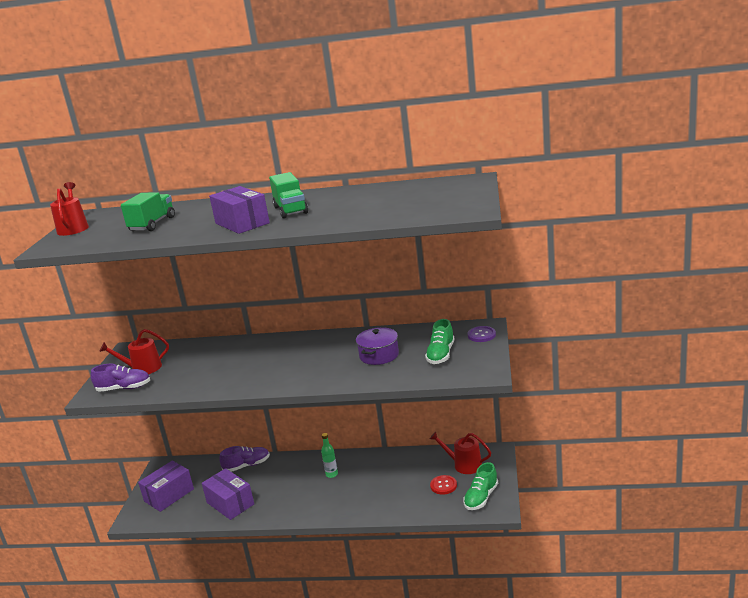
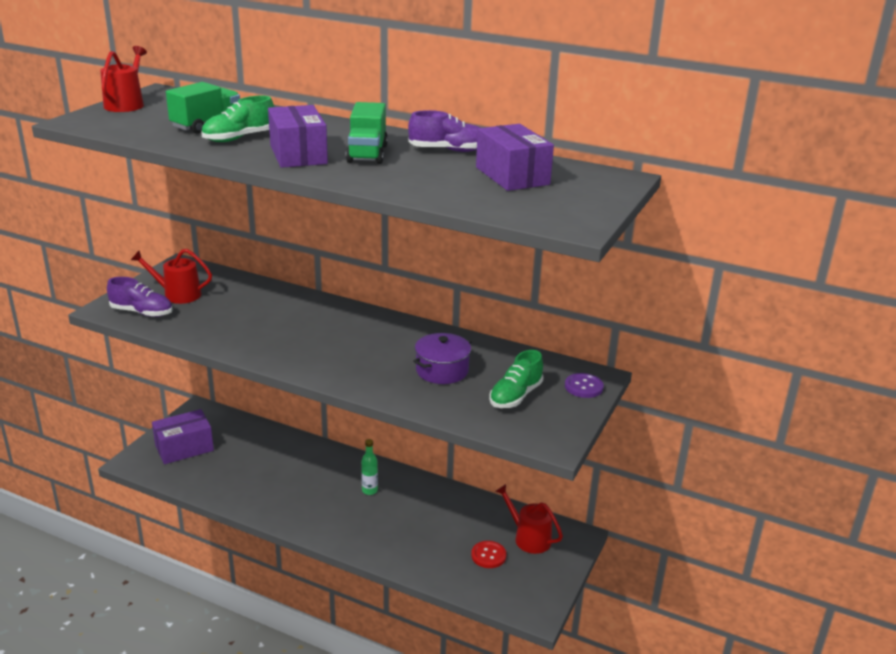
camera: 15 degrees right, 5 degrees up
purple box [202,468,254,520] -> purple box moved to [476,124,554,191]
purple shoe [219,446,270,472] -> purple shoe moved to [408,110,480,152]
green shoe [463,462,498,510] -> green shoe moved to [201,96,274,142]

